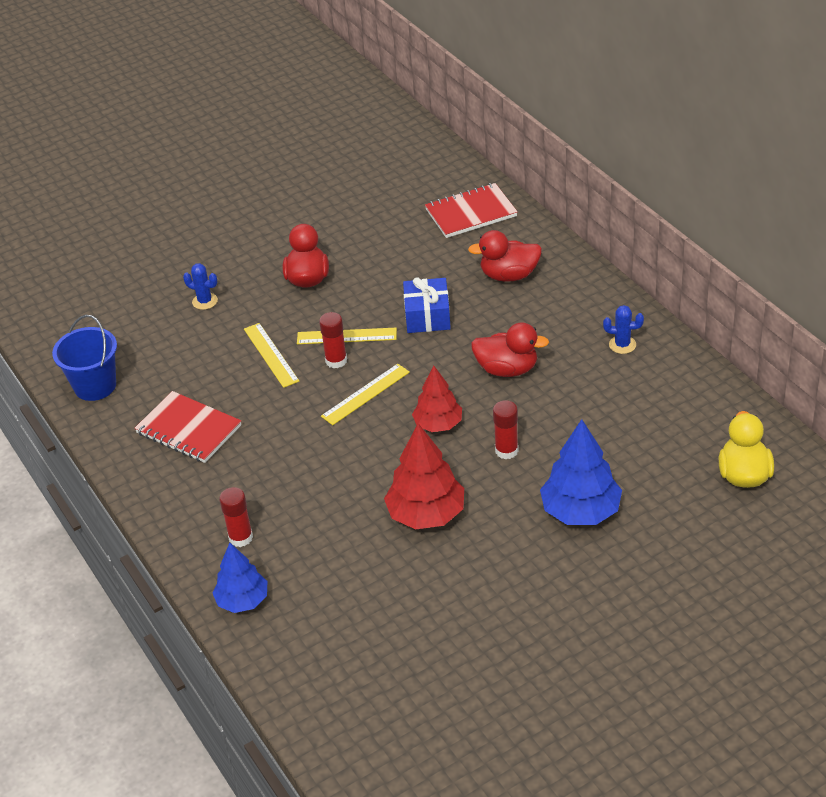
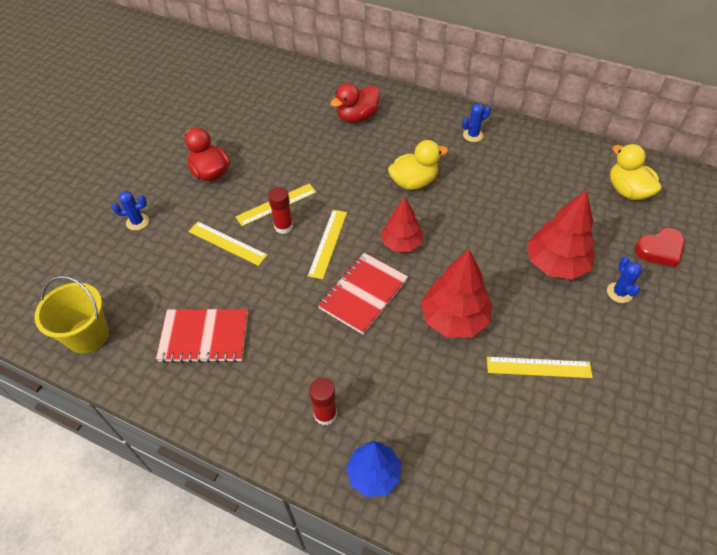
camera: 35 degrees left, 10 degrees up
blue bucket [52,315,117,401] -> yellow bucket [34,276,109,354]
blue gift [403,277,451,333] -> none
red notebook [425,183,518,238] -> red notebook moved to [318,253,408,334]
red duck [471,322,549,377] -> yellow duck [388,140,448,190]
red glue stick [493,400,519,459] -> none
blue tree [540,419,622,525] -> red tree [527,190,595,279]
none -> yellow ruler [487,357,593,378]
none -> blue cactus [607,256,642,303]
none -> red heart [635,228,685,268]

